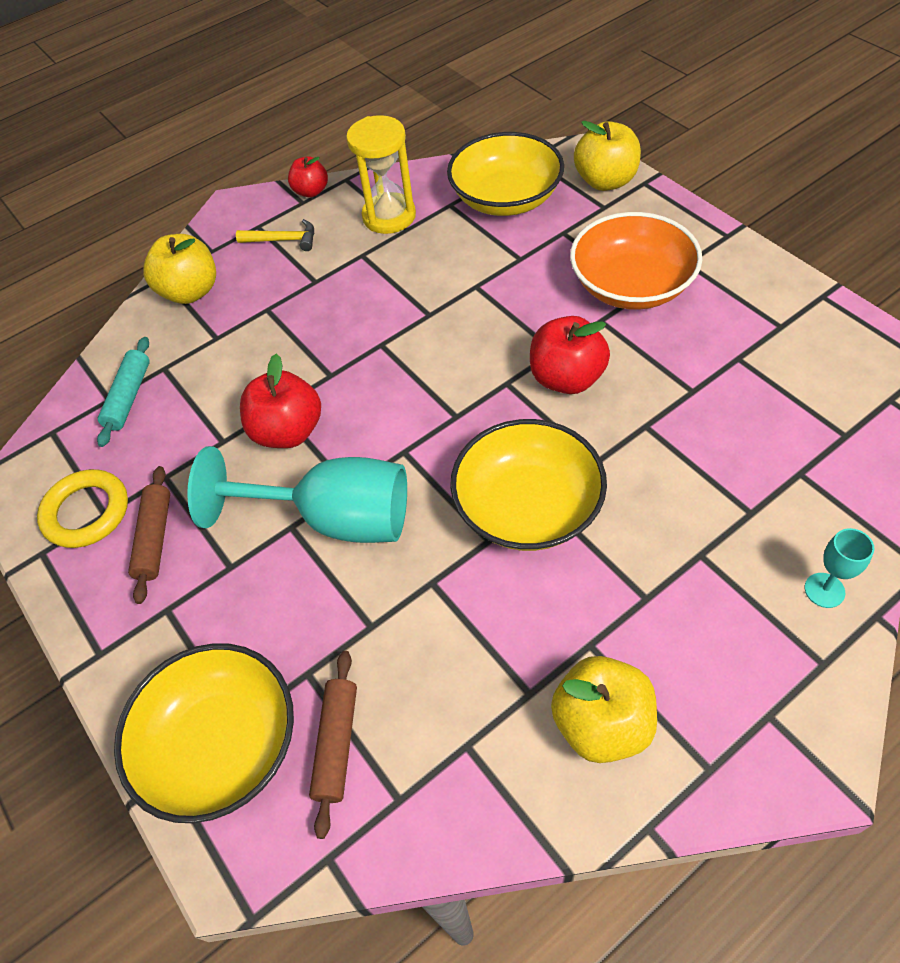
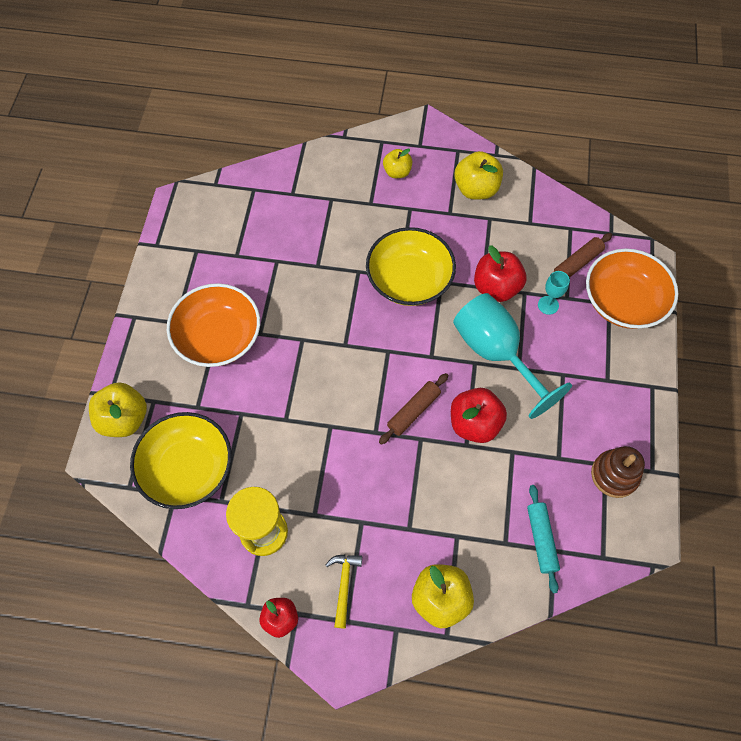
camera: 140 degrees left, 10 degrees up
yellow ring [37,469,128,548] -> brown stacking toy [591,446,645,498]
turquoise rolling pin [97,337,150,447] -> turquoise rolling pin turned 60 degrees counterclockwise [527,485,560,593]
yellow bowl [114,643,294,823] -> orange bowl [586,249,678,329]
brown rolling pin [128,466,170,604] -> brown rolling pin moved to [379,373,449,445]
yellow hammer [236,219,314,251] -> yellow hammer turned 45 degrees clockwise [325,555,362,629]
red apple [530,316,610,394] -> red apple moved to [474,245,526,302]
turquoise goblet [805,528,874,608] -> turquoise goblet moved to [538,271,570,315]
none -> yellow apple [383,148,412,178]

